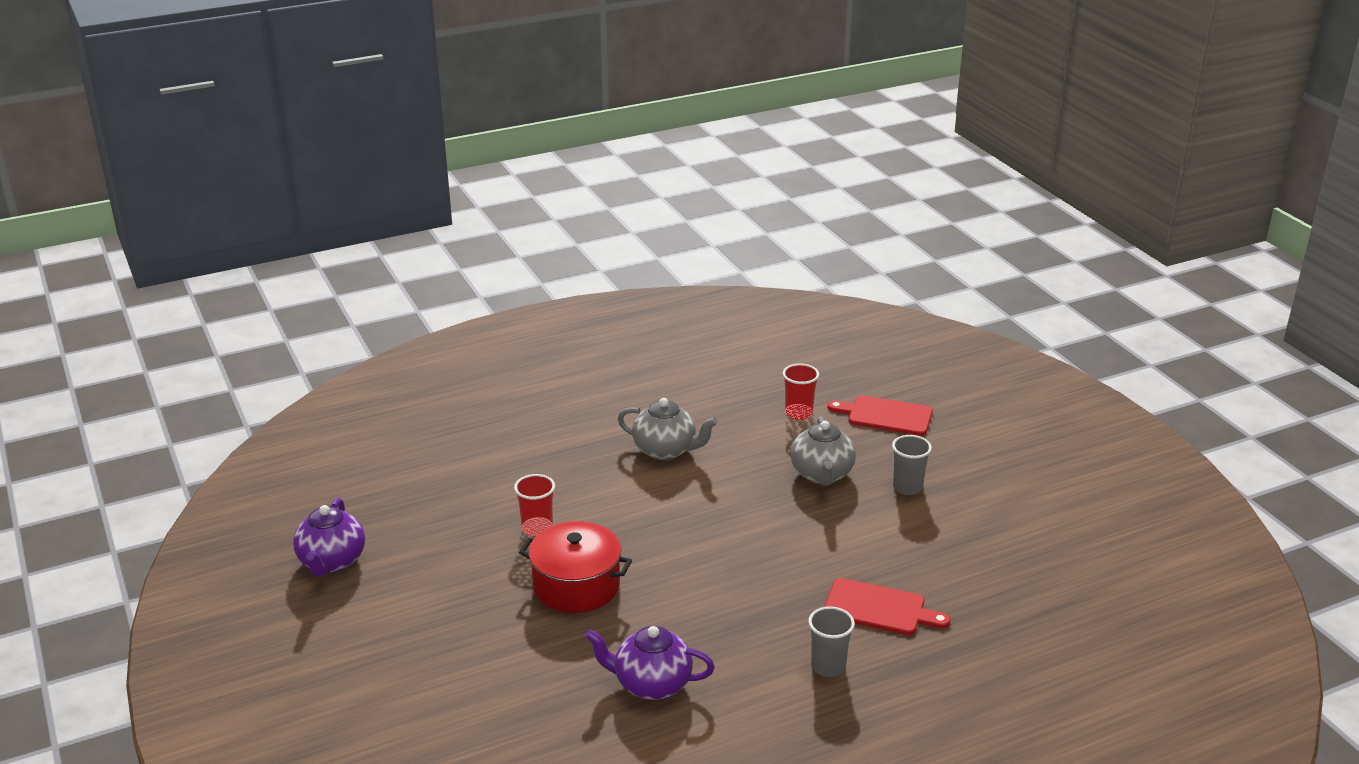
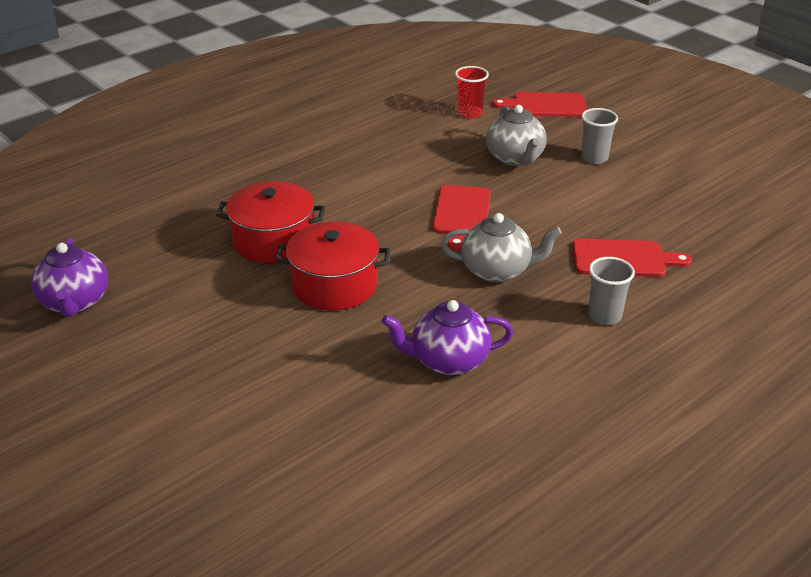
camera: 15 degrees left, 5 degrees up
red cup [514,474,555,537] -> red pot [216,181,325,263]
grey teapot [618,398,717,460] -> grey teapot moved to [441,213,562,283]
none -> red cutting board [433,185,491,251]

